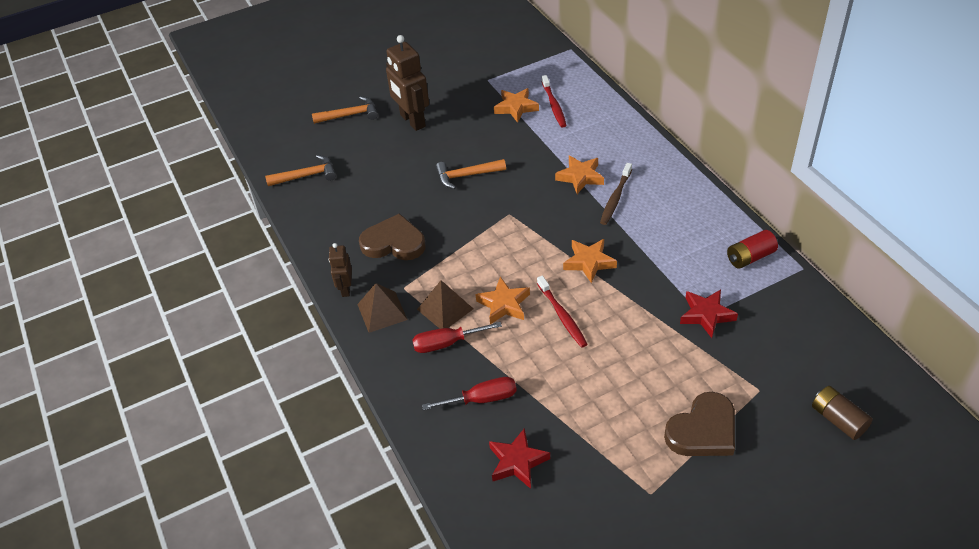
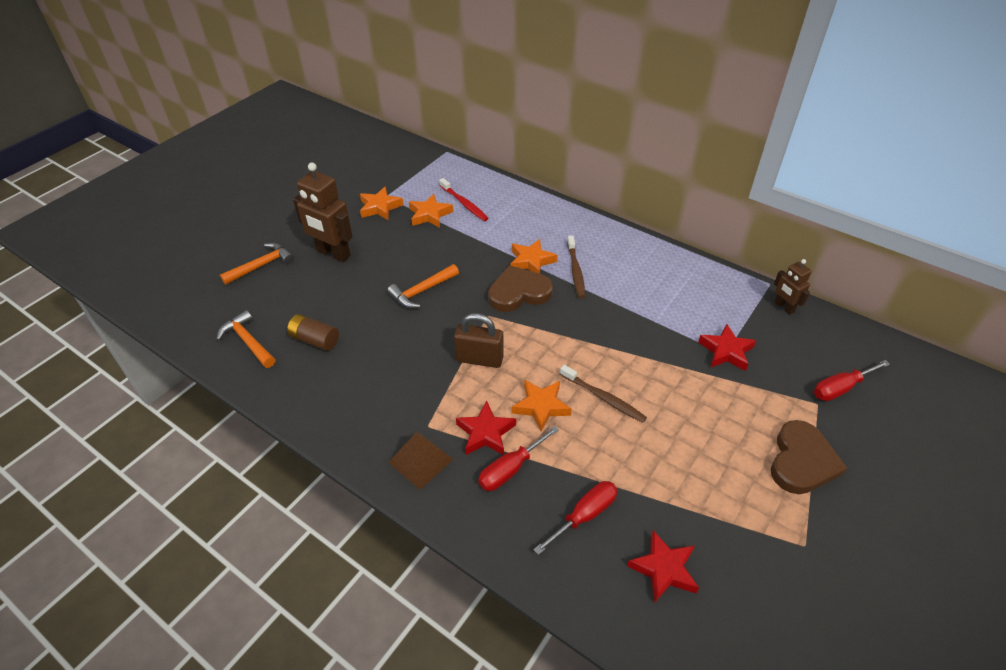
camera: 30 degrees left, 0 degrees up
orange hammer [265,155,336,186] -> orange hammer turned 90 degrees counterclockwise [216,310,276,368]
brown robot [329,243,352,297] -> brown robot moved to [774,259,812,315]
brown heart [359,213,426,260] -> brown heart moved to [488,265,553,312]
brown pyramid [417,280,473,329] -> red star [456,401,516,455]
red toothbrush [537,276,587,348] -> brown toothbrush [560,365,647,423]
orange star [563,239,617,283] -> orange star moved to [360,187,404,220]
red battery [727,230,778,269] -> none
brown battery [812,386,873,440] -> brown battery moved to [287,314,339,351]
none -> brown padlock [454,313,504,368]
none -> red screwdriver [814,360,890,401]

